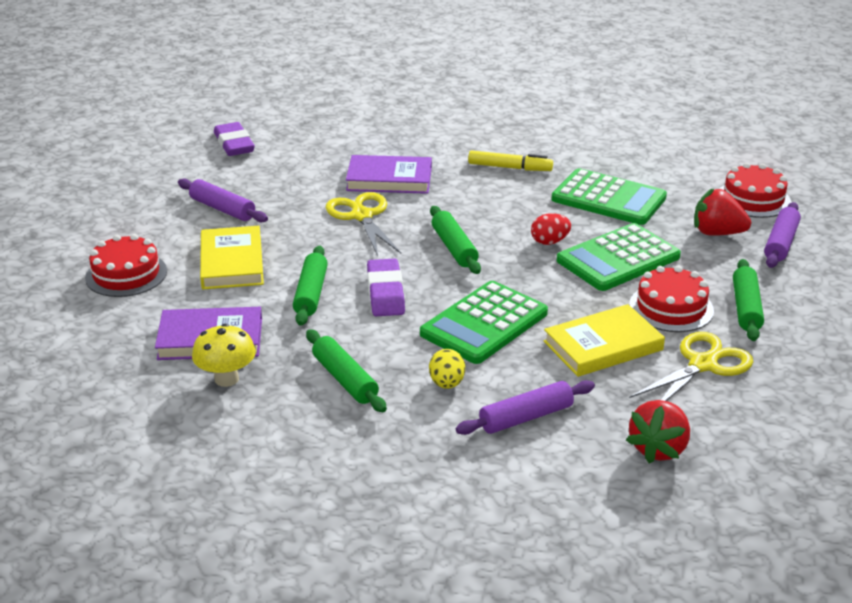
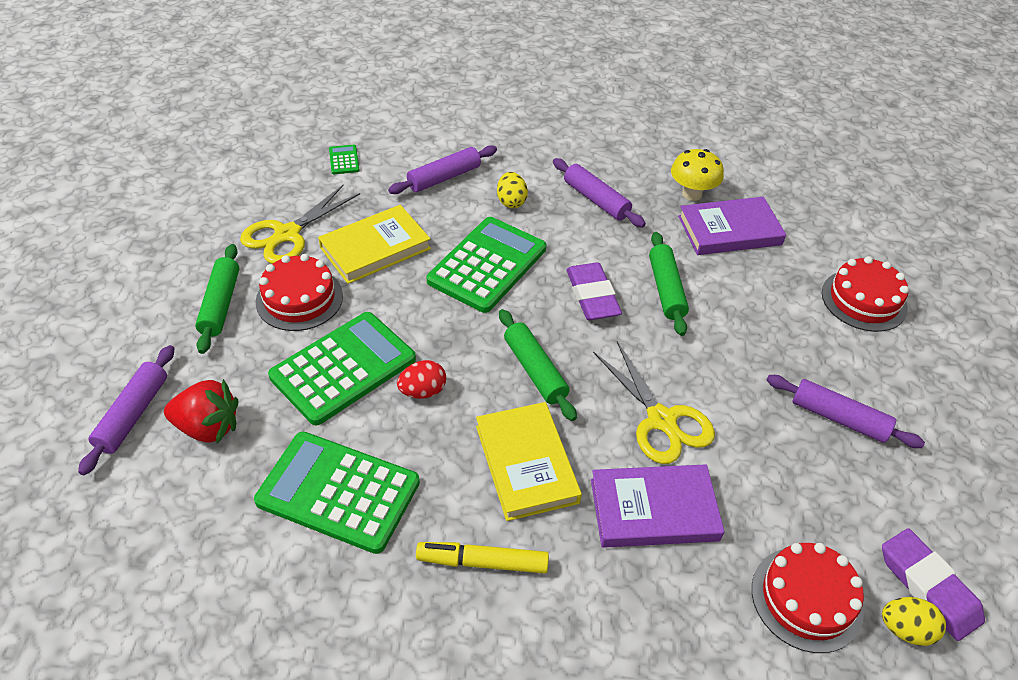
camera: 170 degrees right, 15 degrees up
yellow book [200,226,264,289] -> yellow book moved to [476,402,582,521]
green rolling pin [306,329,387,412] -> purple rolling pin [553,158,646,227]
red strawberry [626,400,690,463] -> green calculator [329,145,360,174]
red cake [720,163,791,218] -> red cake moved to [752,543,864,653]
none -> yellow egg [882,597,946,646]

